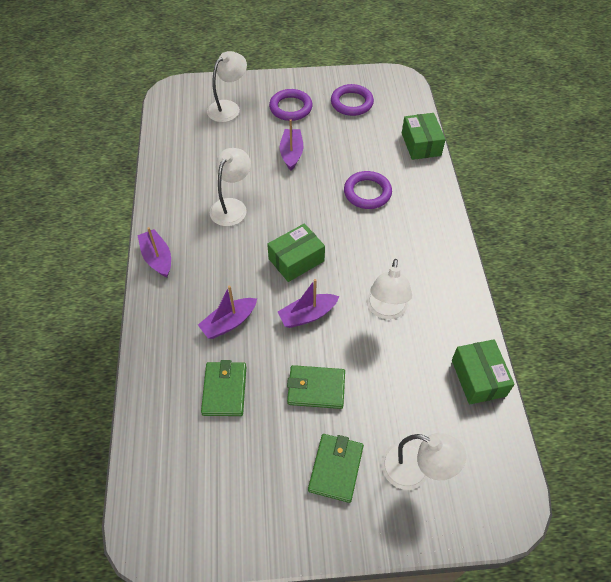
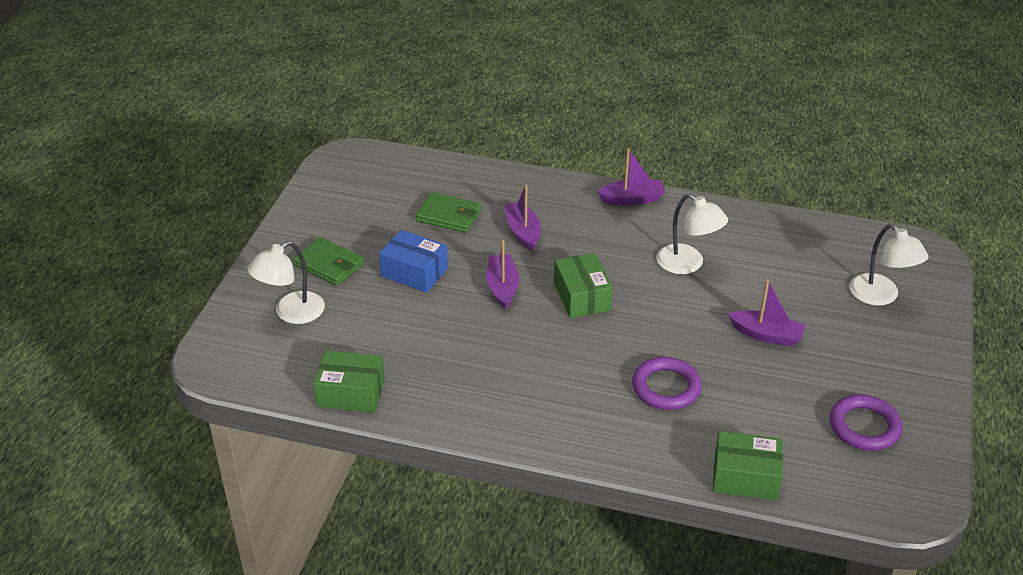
camera: 110 degrees right, 15 degrees down
purple ring [269,89,313,121] -> none
green wallet [287,365,345,409] -> blue box [379,230,448,292]
white lamp [367,259,412,319] -> none

